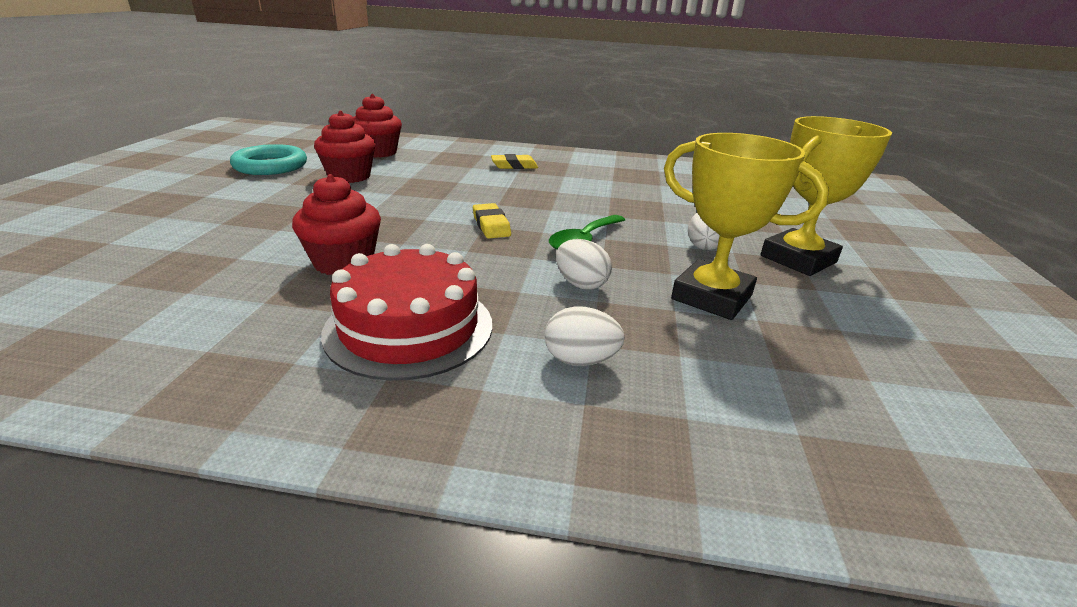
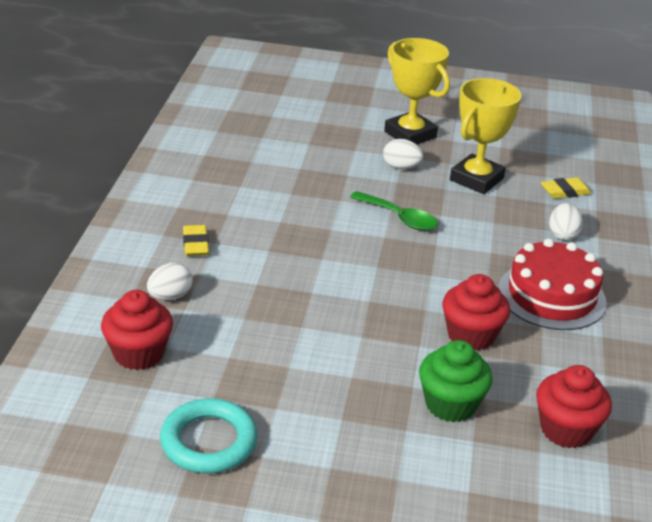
camera: 90 degrees left, 5 degrees up
red cupcake [314,111,376,183] -> red cupcake moved to [536,365,612,448]
yellow eraser [473,203,511,238] -> yellow eraser moved to [541,177,591,199]
white egg [556,239,612,290] -> white egg moved to [147,263,193,300]
none -> green cupcake [419,340,493,423]

